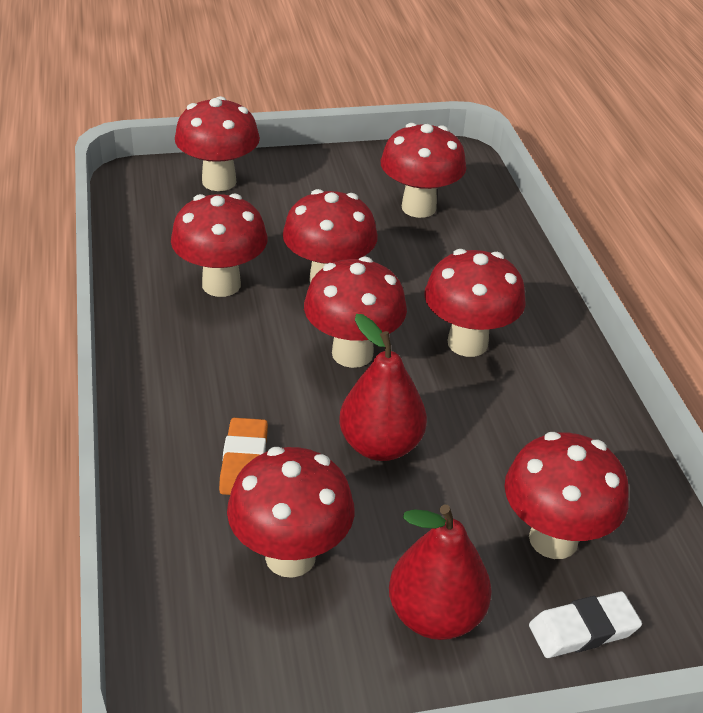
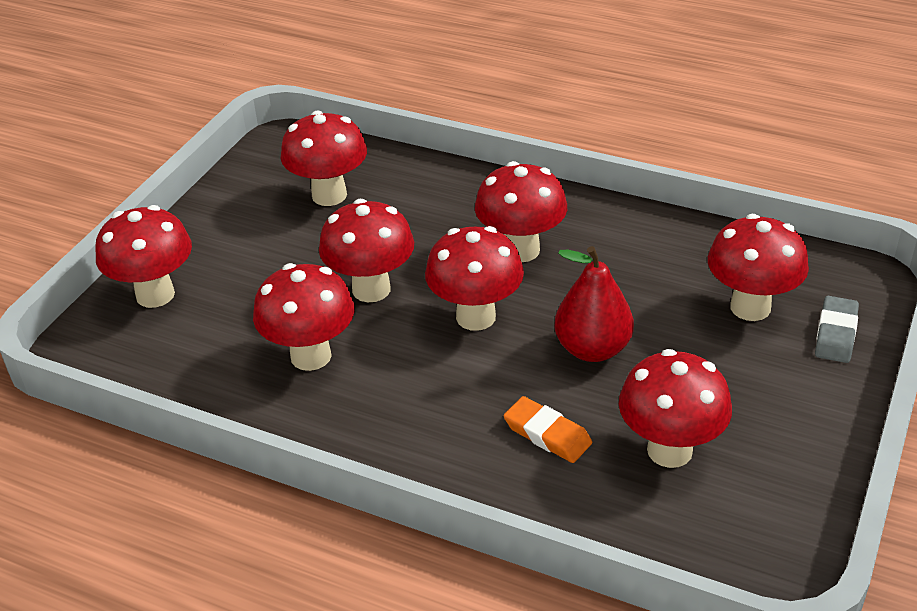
camera: 50 degrees left, 0 degrees up
red pear [389,505,492,640] -> none
white eraser [529,591,642,658] -> grey eraser [815,296,859,363]

